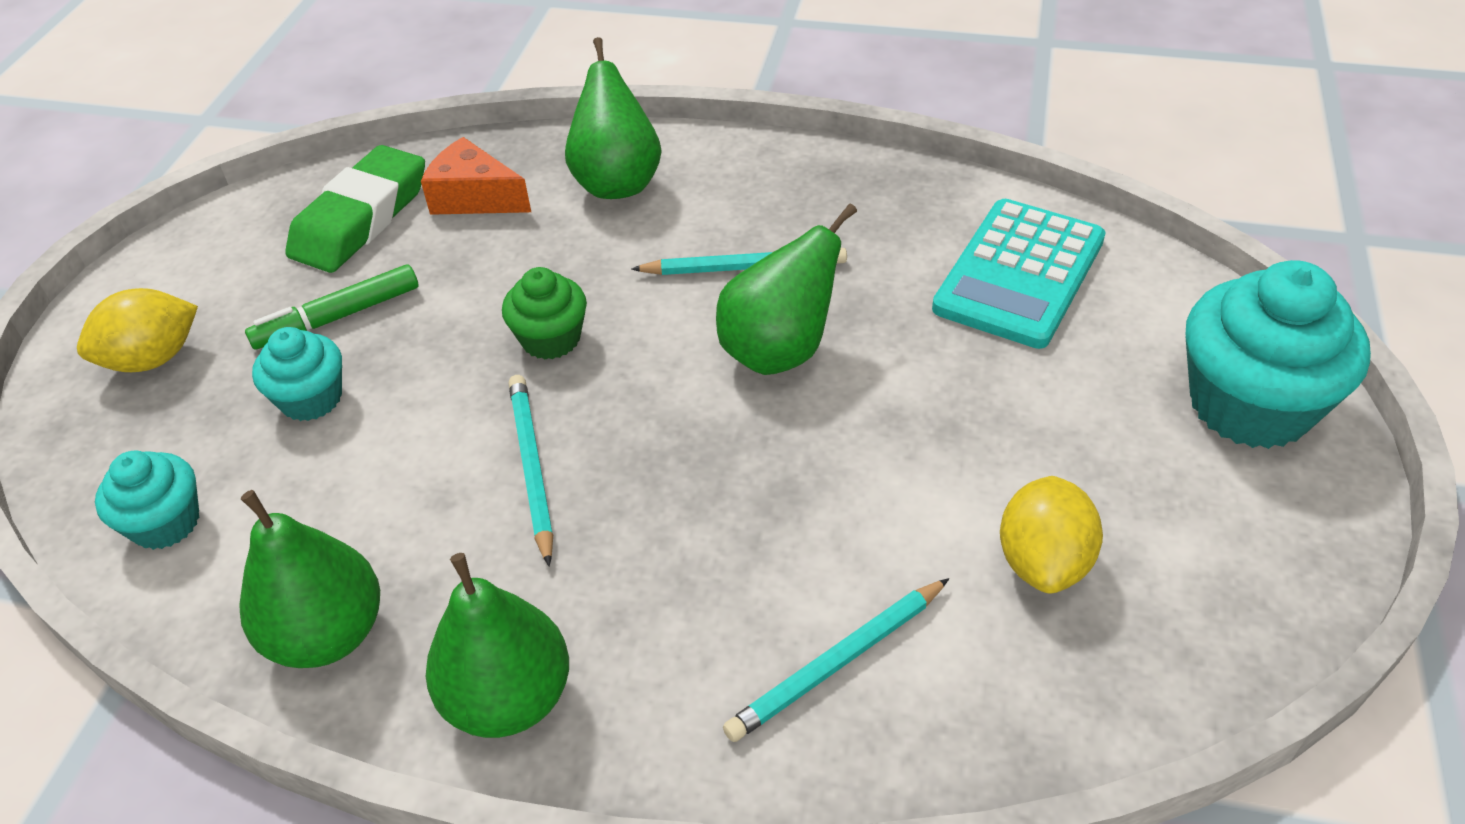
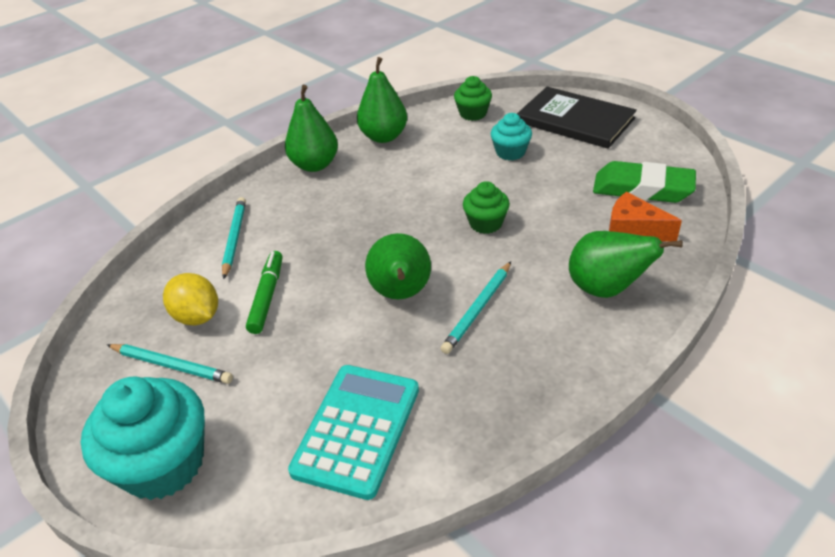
camera: 125 degrees right, 5 degrees down
yellow lemon [77,288,198,372] -> black book [517,87,637,149]
turquoise cupcake [95,450,199,550] -> green cupcake [454,76,492,121]
green marker [245,264,418,349] -> green marker moved to [246,251,282,334]
green eraser [286,145,425,273] -> green eraser turned 45 degrees counterclockwise [593,161,696,203]
orange cheese [421,137,531,215] -> orange cheese turned 120 degrees counterclockwise [609,192,682,241]
turquoise pencil [509,375,553,567] -> turquoise pencil moved to [107,344,233,384]
turquoise calculator [932,199,1106,349] -> turquoise calculator turned 45 degrees clockwise [288,365,419,500]

